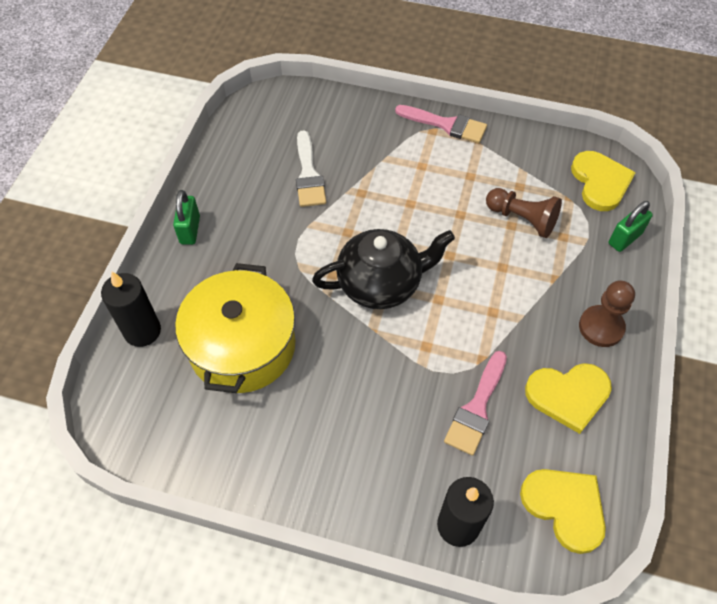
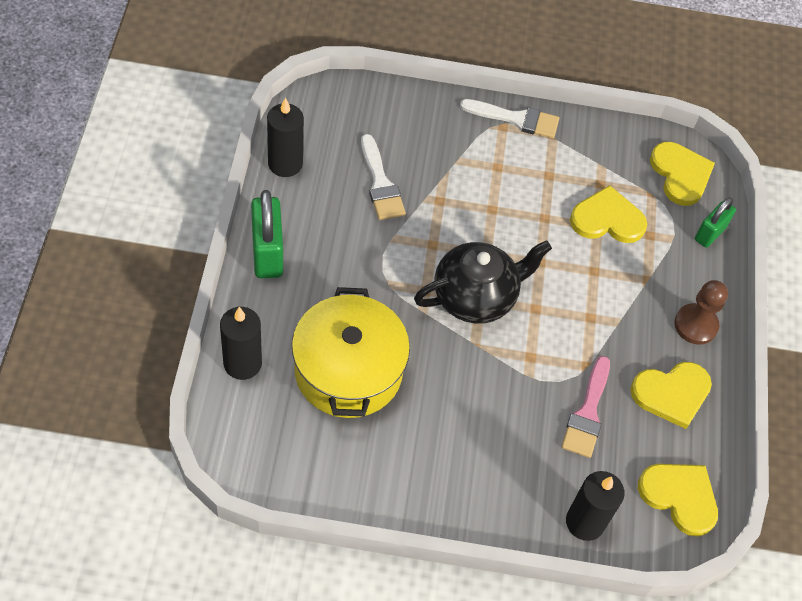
camera: 15 degrees left, 0 degrees up
green padlock [173,190,200,245] -> green padlock [251,190,283,278], size x1.57
pink brush [395,105,487,143] -> white brush [460,99,559,138]
brown pawn [486,188,562,238] -> yellow heart [570,185,647,243]
none -> black candle [267,98,304,177]

